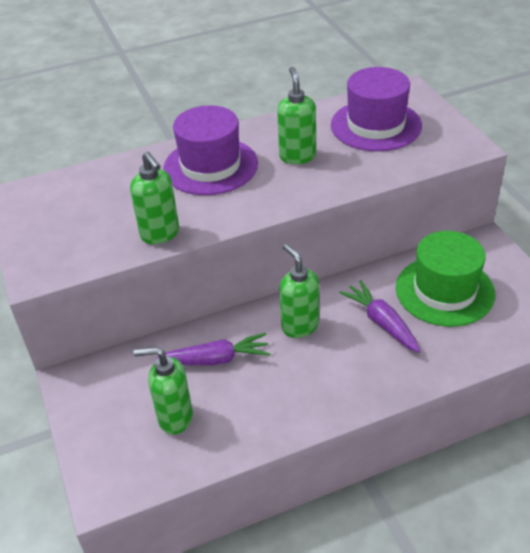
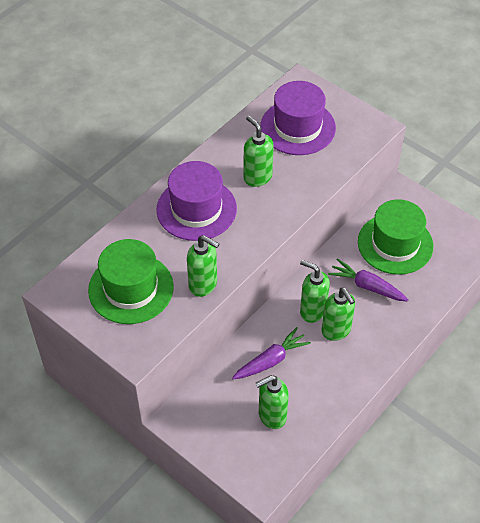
camera: 30 degrees left, 10 degrees up
none -> green hat [88,239,174,324]
none -> green soap dispenser [321,288,355,341]

